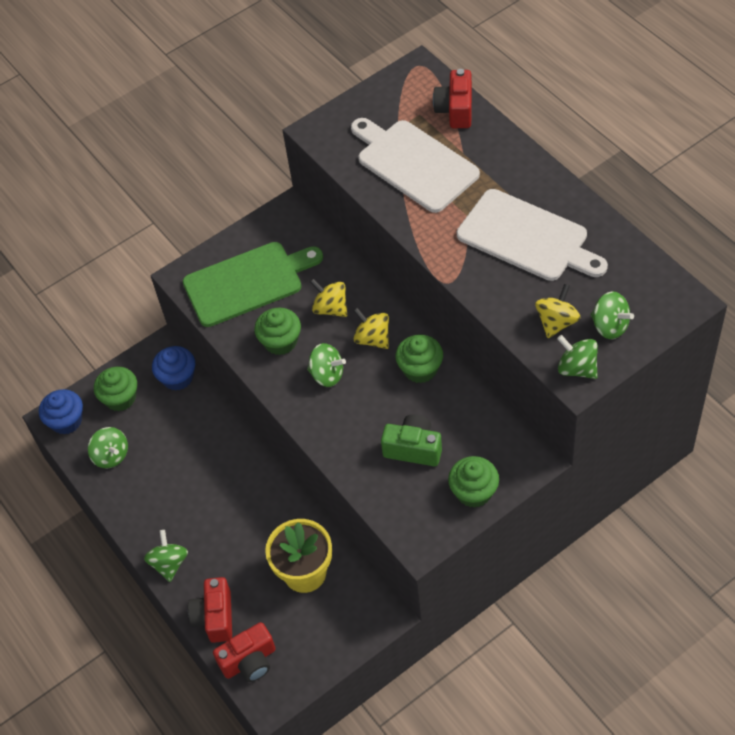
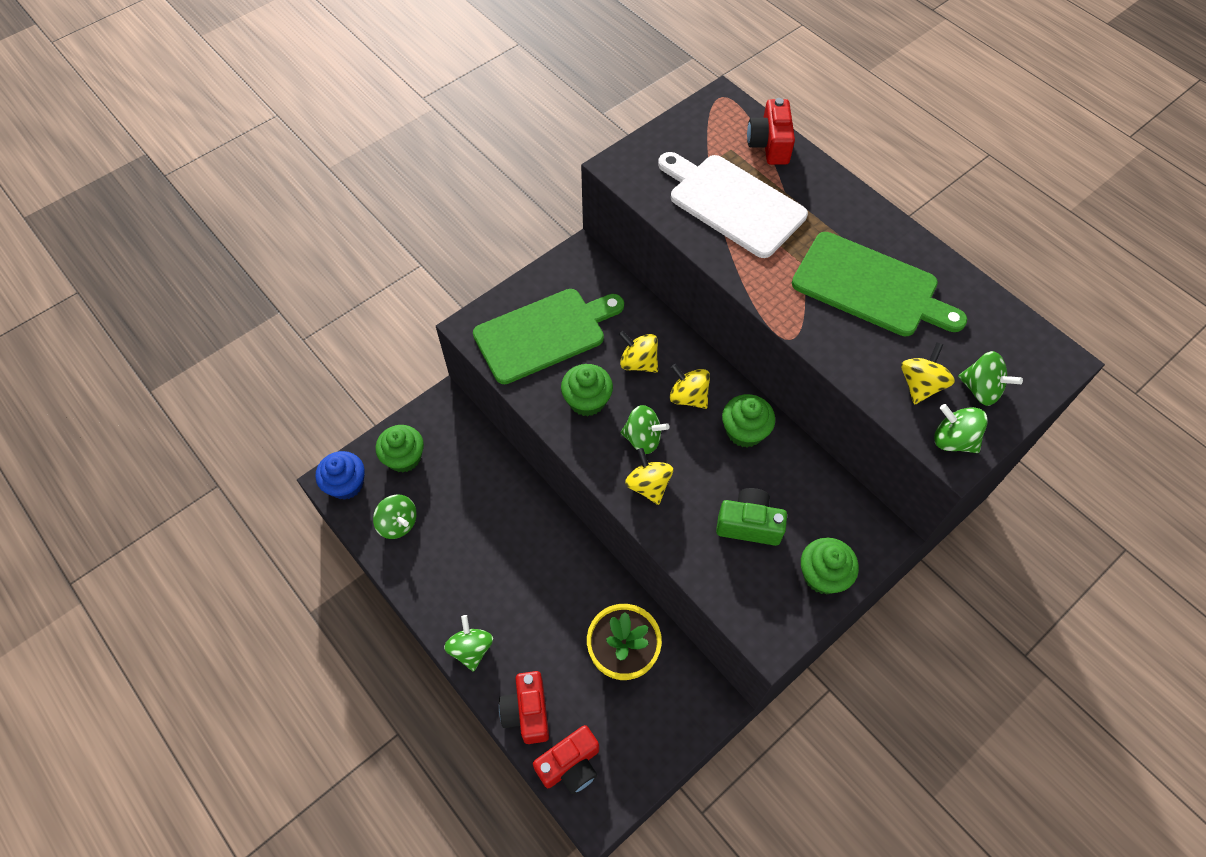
camera: 10 degrees left, 5 degrees up
blue cupcake [152,346,195,391] -> none
white cutting board [457,189,608,281] -> green cutting board [792,232,967,336]
none -> yellow spinning top [625,448,673,505]

